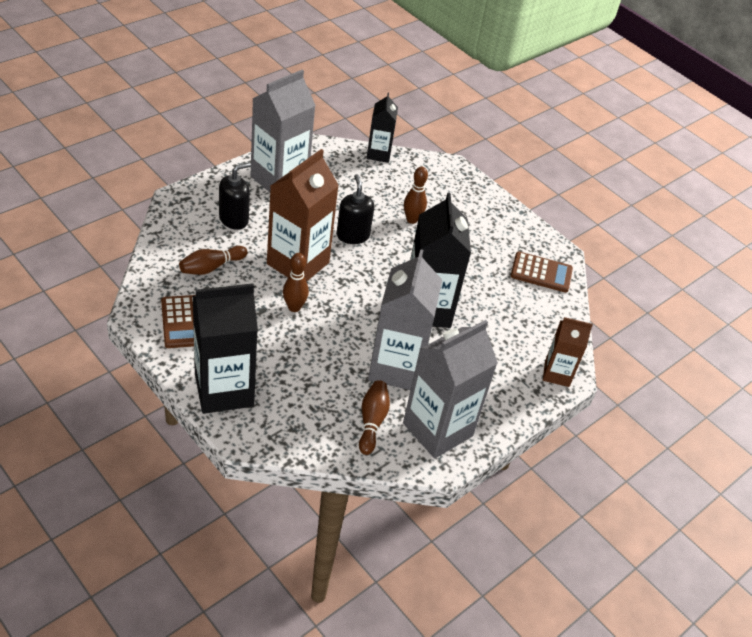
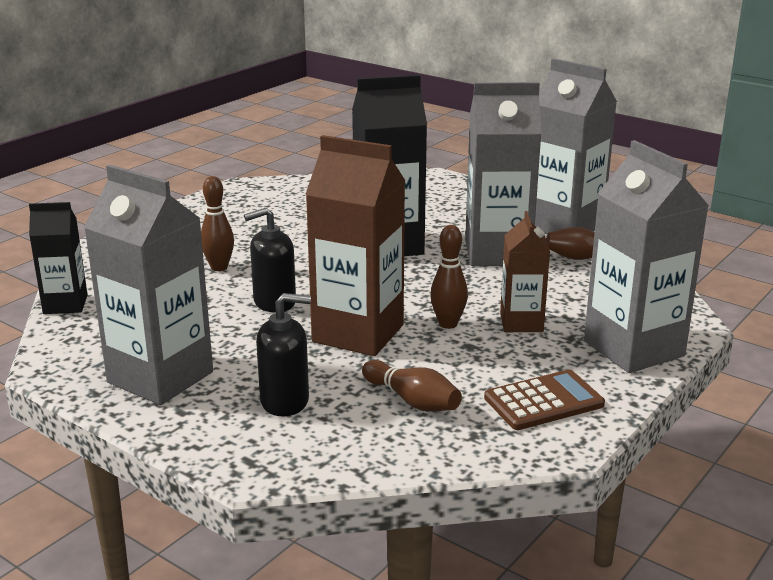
camera: 95 degrees left, 20 degrees down
black carton [193,283,258,414] -> grey carton [584,140,709,373]
black soap dispenser [219,162,251,230] -> black soap dispenser turned 135 degrees clockwise [256,293,311,416]
brown calculator [510,251,573,293] -> none
brown carton [543,317,593,387] -> brown carton moved to [500,211,550,332]

